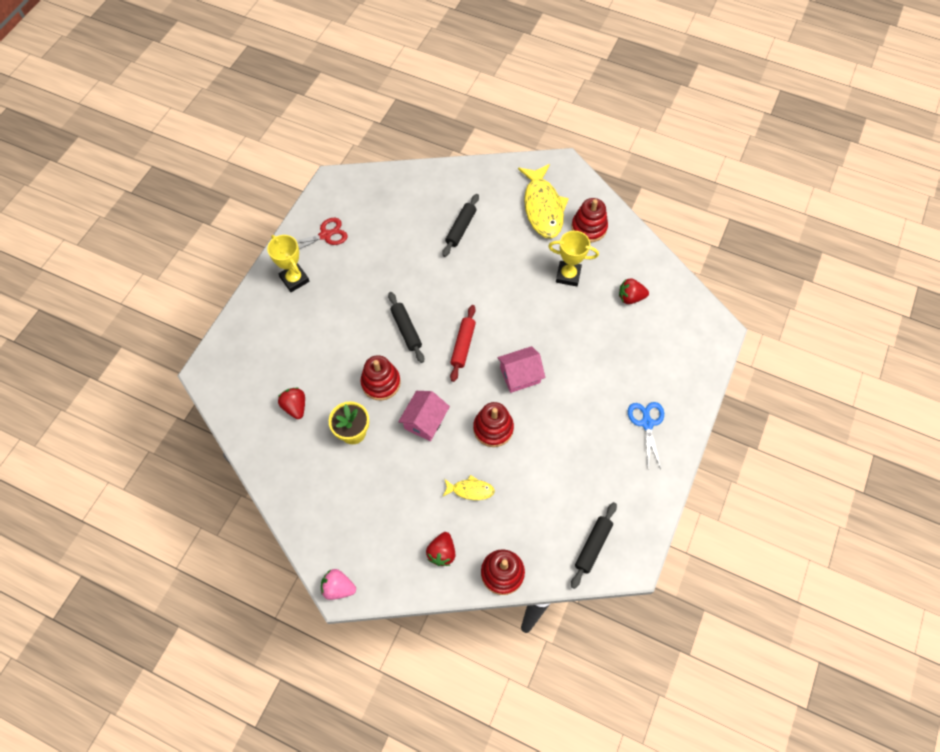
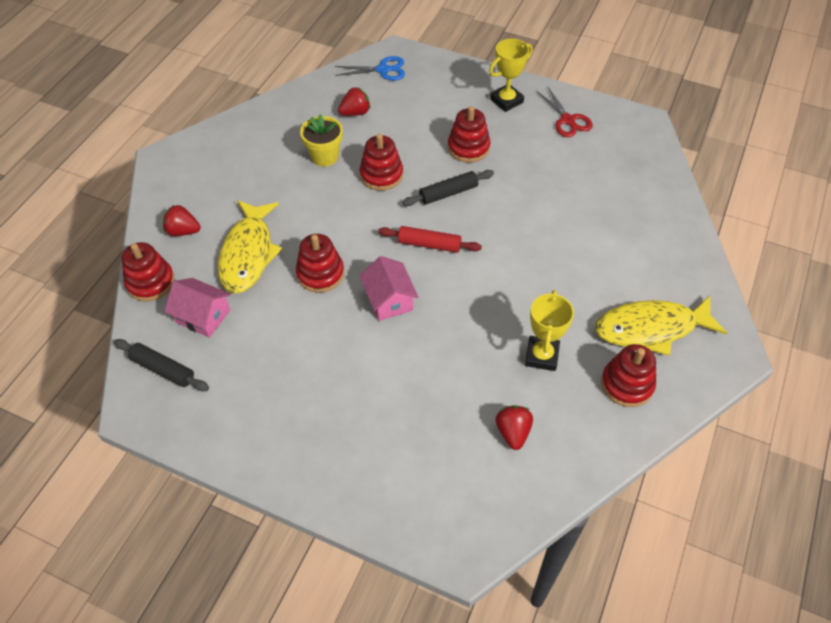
camera: 90 degrees right, 10 degrees down
pink strawberry [321,569,356,600] -> none
pink house [398,391,450,441] -> pink house moved to [165,278,231,338]
black rolling pin [442,194,479,257] -> none
yellow fish [442,475,495,500] -> yellow fish [218,200,282,294], size x2.07
blue scissors [628,402,664,469] -> blue scissors moved to [335,56,405,81]
none -> red stacking toy [448,106,490,163]

